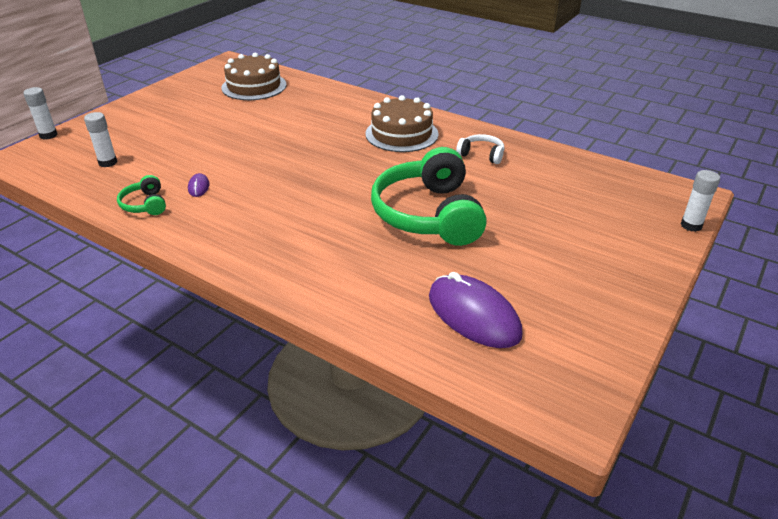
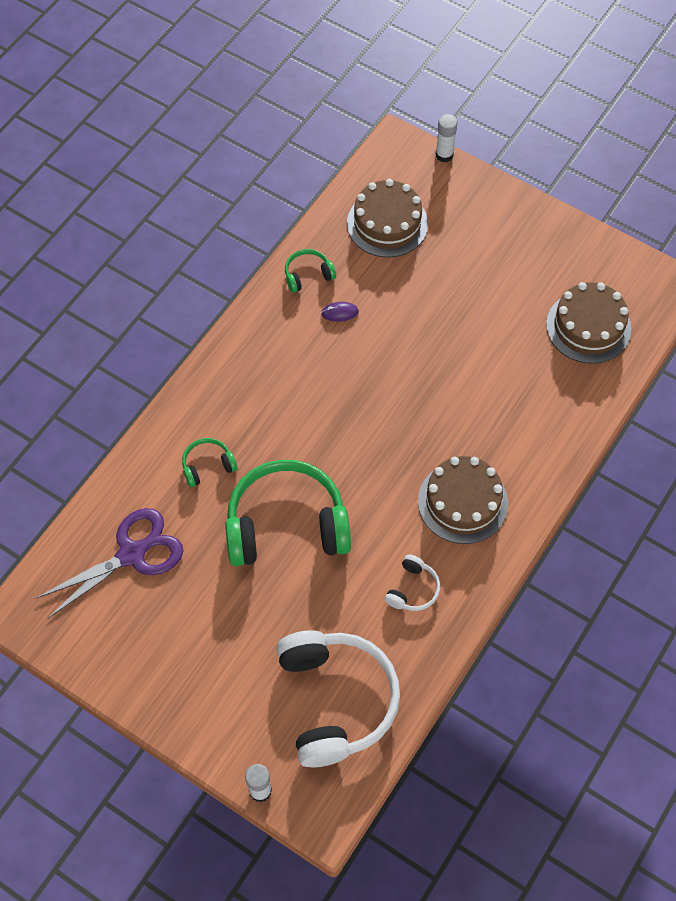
camera: 90 degrees right, 25 degrees up
white glue stick [84,112,117,167] -> brown cake [347,179,428,257]
purple mouse [429,272,523,348] -> purple scissors [35,508,183,618]
none -> green headphones [182,438,237,487]
none -> white headphones [276,630,400,767]

